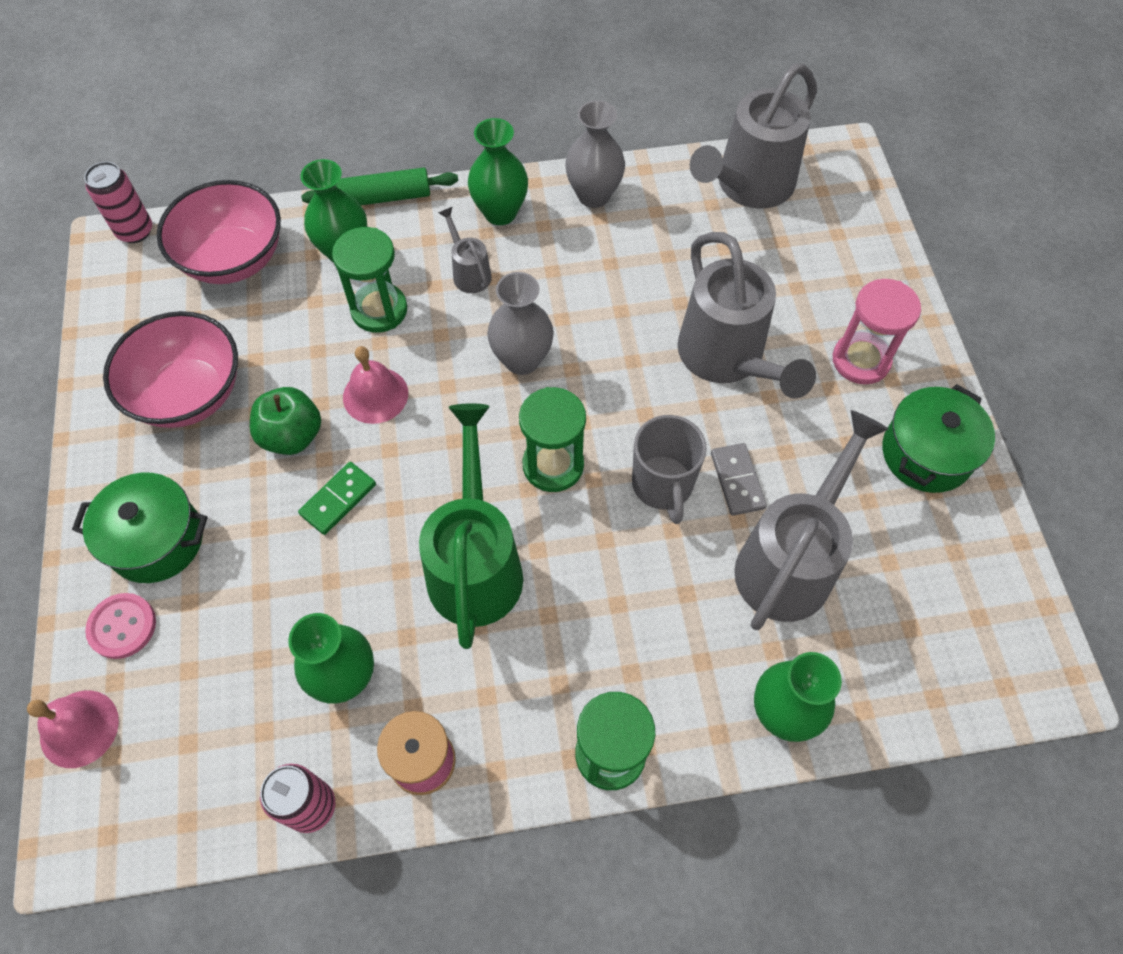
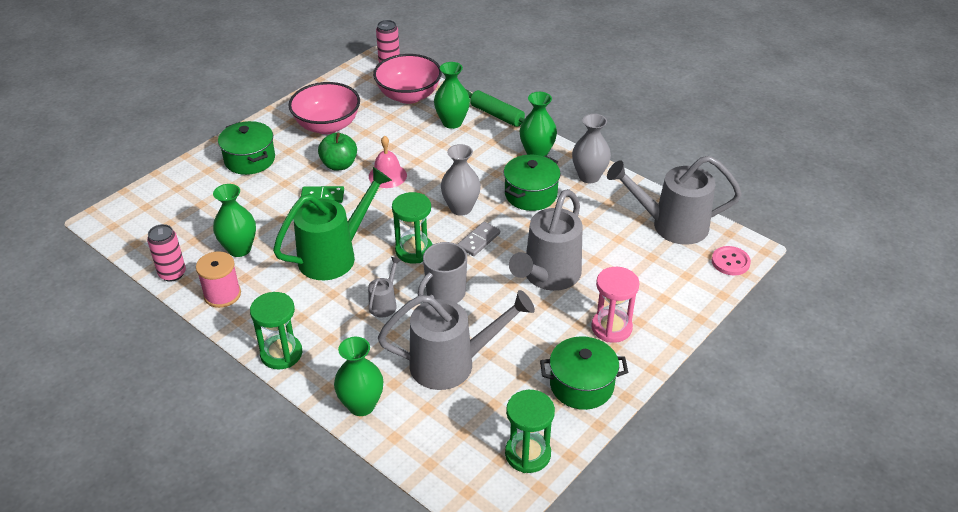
camera: 50 degrees right, 20 degrees down
pink bell [27,690,119,768] -> none
pink button [85,593,156,659] -> pink button moved to [712,246,751,276]
green hourglass [332,227,407,333] -> green hourglass moved to [505,390,555,473]
grey watering can [438,207,492,293] -> grey watering can moved to [368,257,401,317]
grey domino [711,443,767,516] -> grey domino moved to [458,222,500,256]
none -> green pot [504,155,561,211]

